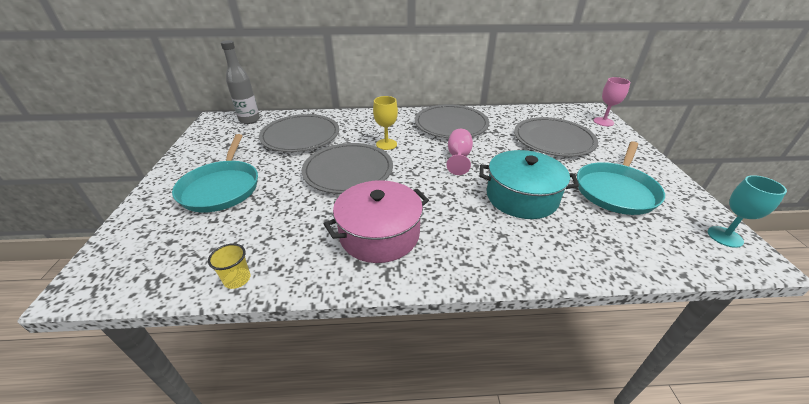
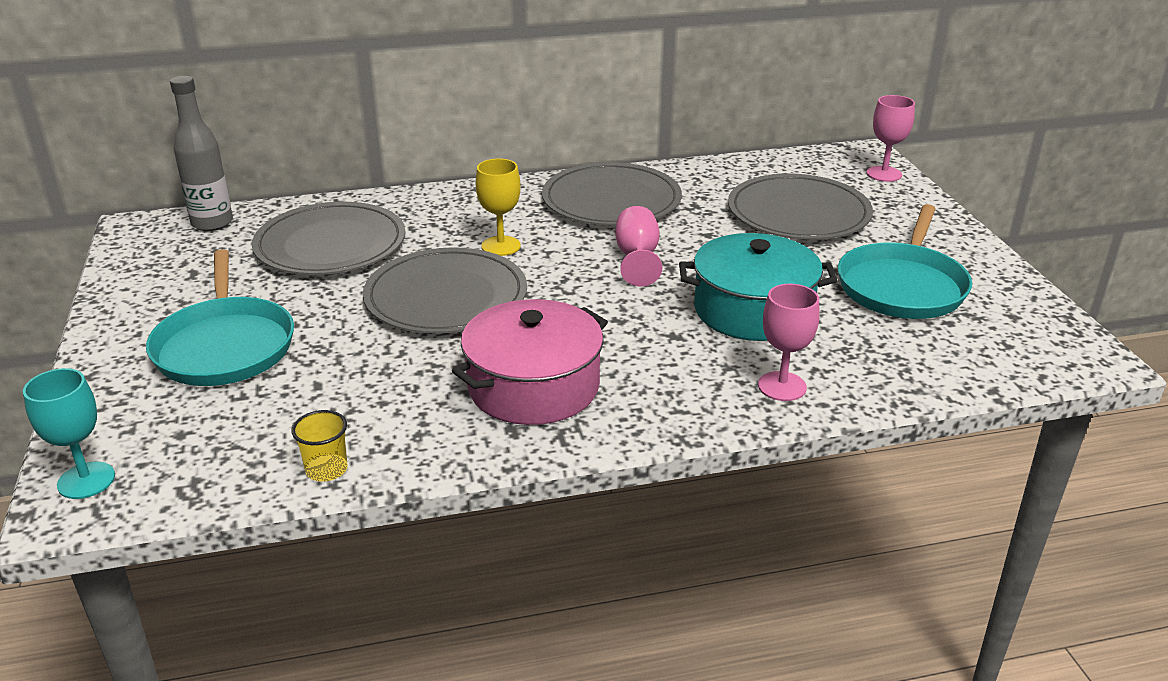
camera: 10 degrees left, 5 degrees down
turquoise goblet [708,175,787,248] -> turquoise goblet moved to [23,368,115,499]
none -> pink goblet [758,284,820,401]

